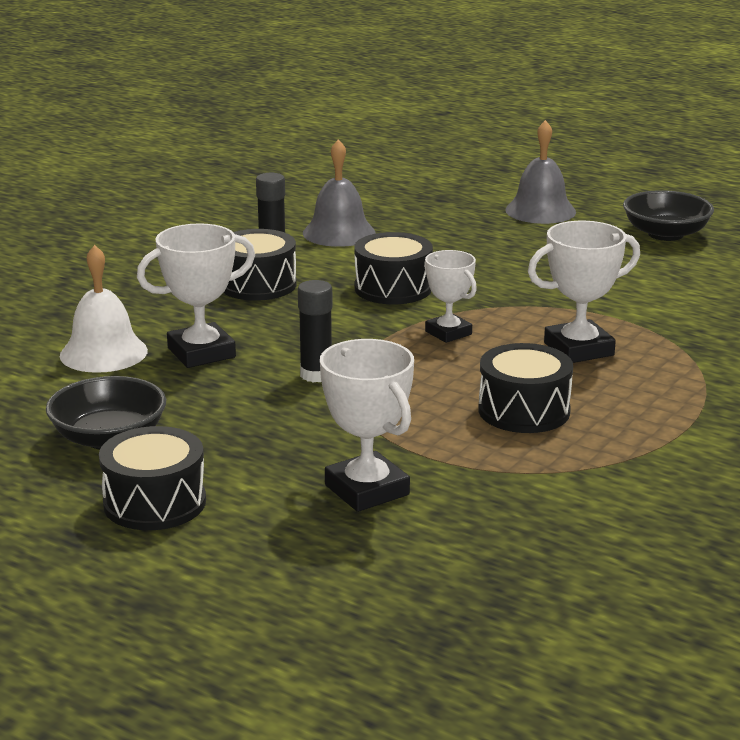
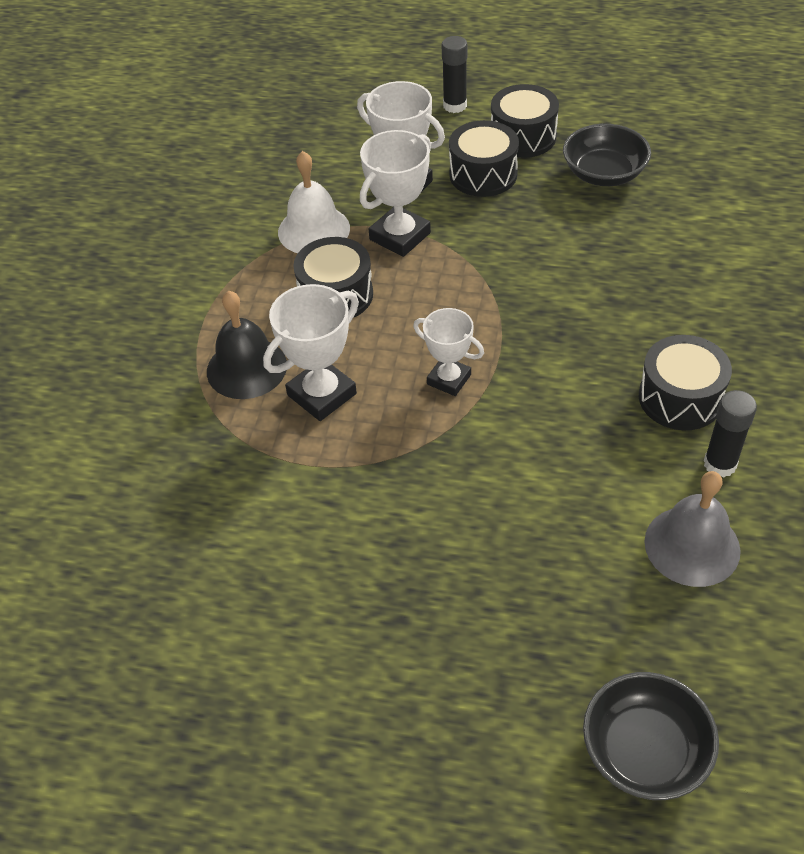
camera: 160 degrees right, 25 degrees up
white bell [60,245,148,373] -> white bell moved to [278,151,350,253]
white trophy [137,223,255,368] -> white trophy moved to [360,130,431,257]
black glue stick [298,280,333,382] -> black glue stick moved to [442,36,467,113]
black drum [354,232,433,304] -> black drum moved to [449,120,519,197]
grey bell [505,120,576,224] -> none
black bowl [623,190,714,241] -> black bowl moved to [583,672,719,800]
none -> black bell [207,291,287,399]

